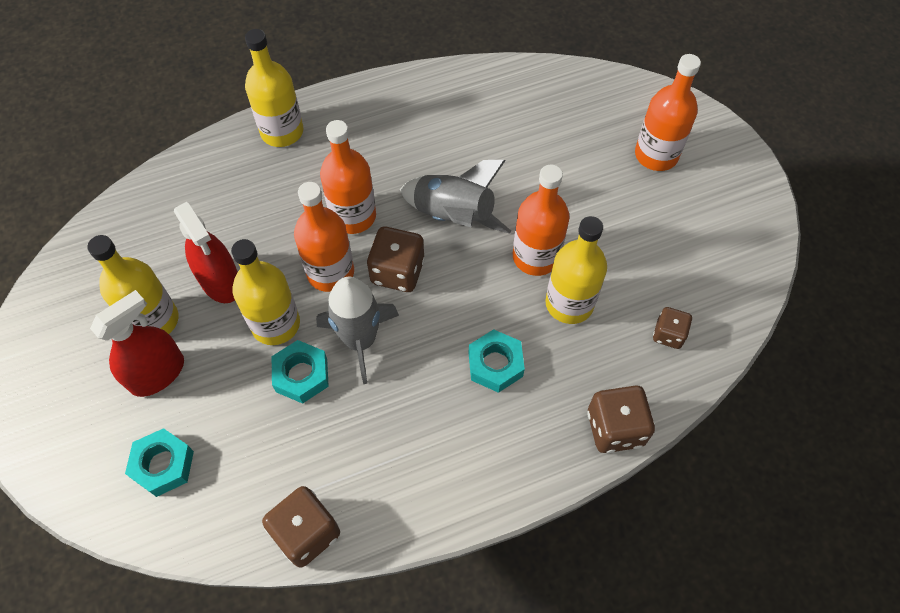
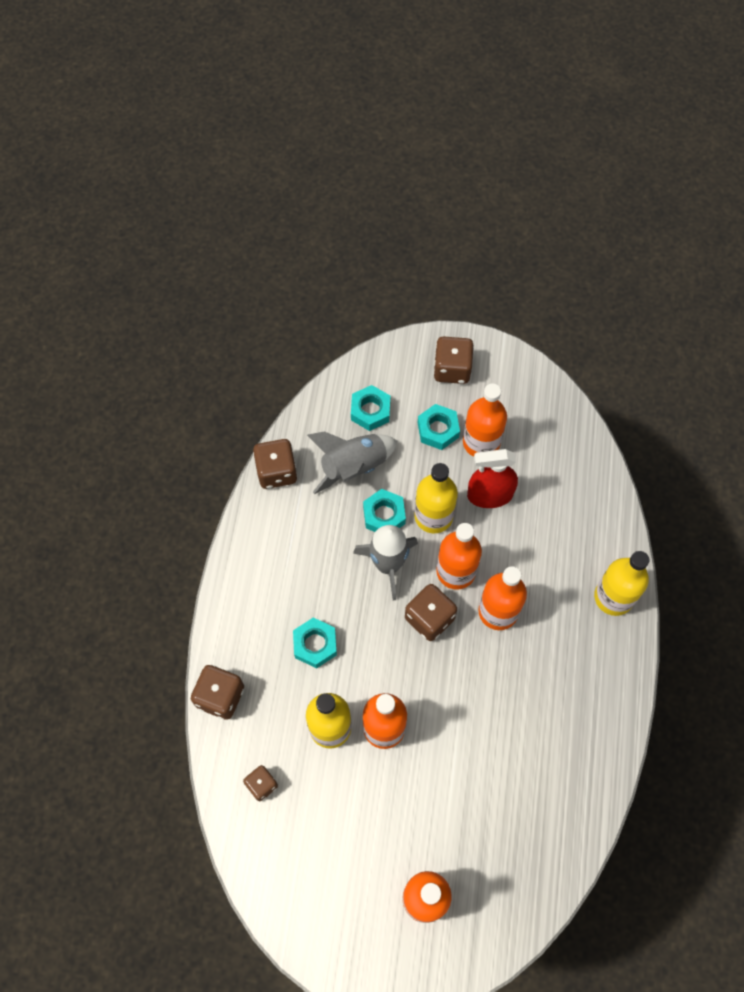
camera: 120 degrees right, 5 degrees up
yellow bottle [87,235,179,334] -> orange bottle [463,384,507,457]
red spray bottle [90,290,184,397] -> turquoise nut [418,404,460,450]
grey rocket [400,160,511,234] -> grey rocket moved to [307,431,397,494]
none -> brown dice [433,336,474,384]

